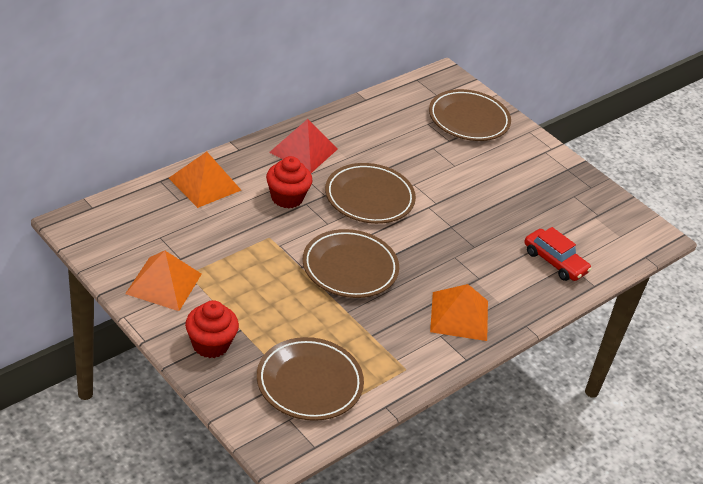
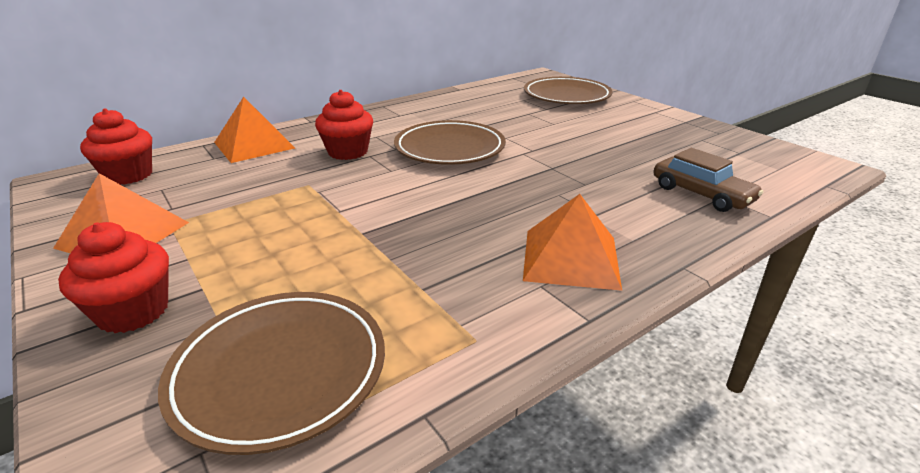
camera: 10 degrees right, 10 degrees down
red pyramid [269,119,338,173] -> none
brown plate [303,229,399,298] -> none
red car [524,227,592,281] -> brown car [653,148,763,212]
none -> red cupcake [80,108,152,185]

